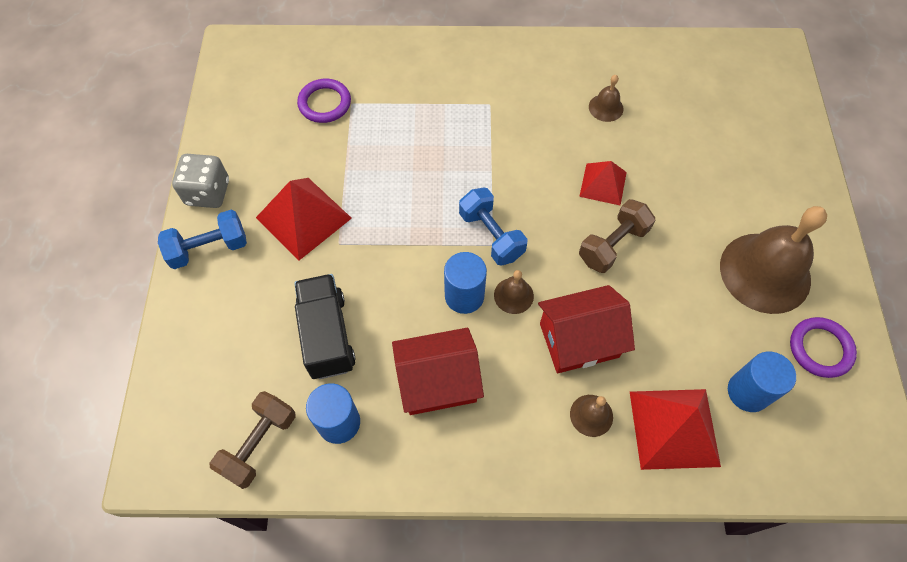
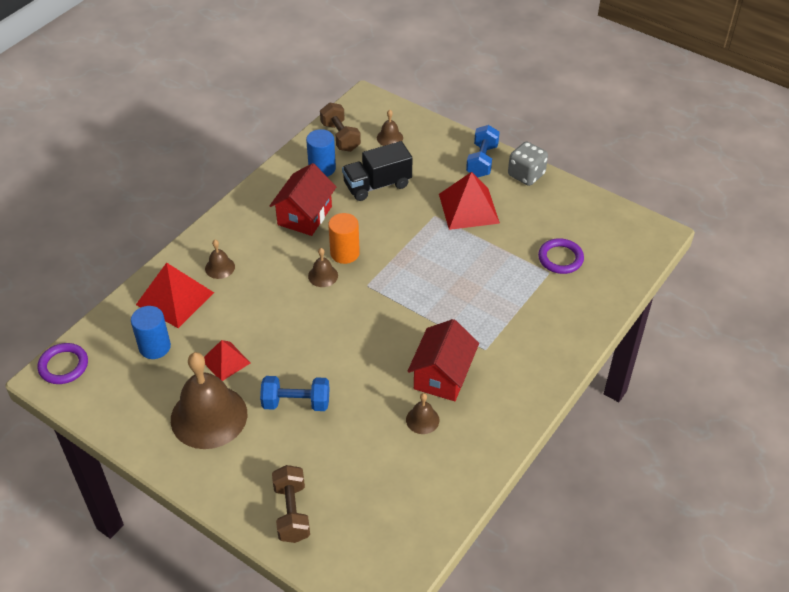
camera: 125 degrees right, 15 degrees down
black truck [294,274,356,379] -> black truck turned 135 degrees clockwise [342,141,412,201]
blue cylinder [444,252,487,314] -> orange cylinder [328,213,360,264]
blue dumbbell [459,188,527,266] -> blue dumbbell moved to [260,376,329,411]
red house [538,285,635,373] -> red house moved to [407,319,479,401]
red pyramid [579,161,627,205] -> red pyramid moved to [204,340,250,381]
brown dumbbell [579,199,655,273] -> brown dumbbell moved to [272,465,310,543]
purple ring [790,317,857,378] -> purple ring moved to [37,343,88,384]
none -> brown bell [377,110,403,146]

